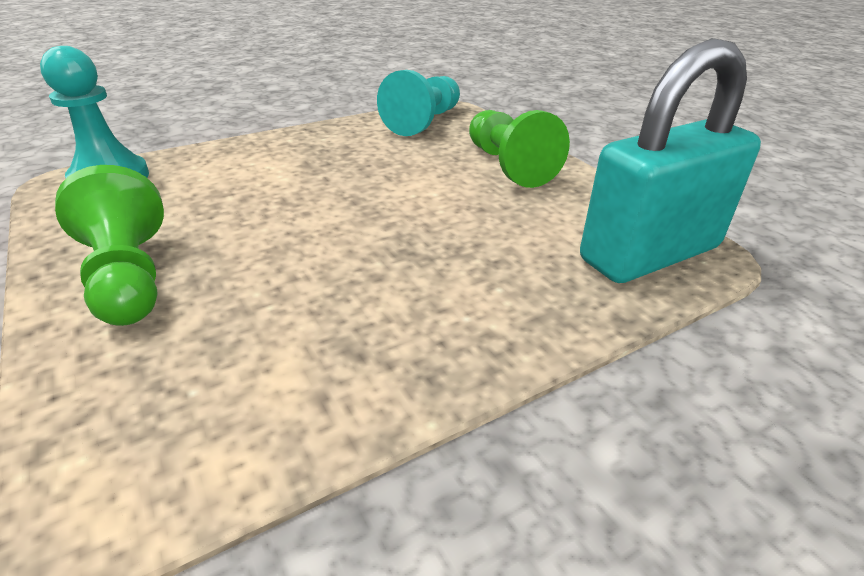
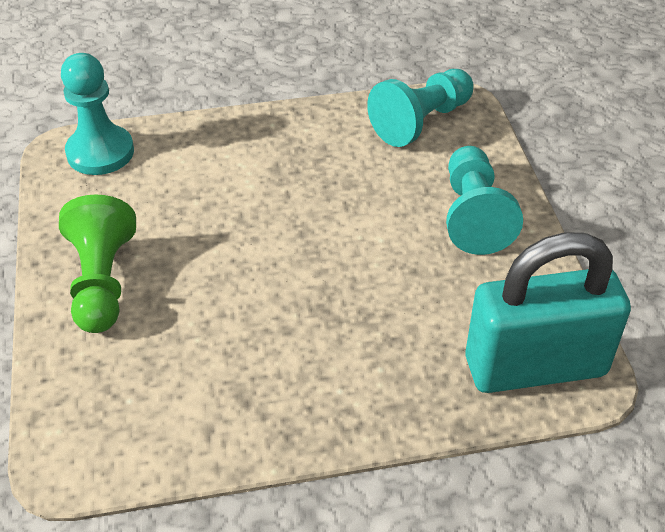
camera: 20 degrees right, 10 degrees up
green pawn [469,110,570,188] -> turquoise pawn [446,146,523,255]

